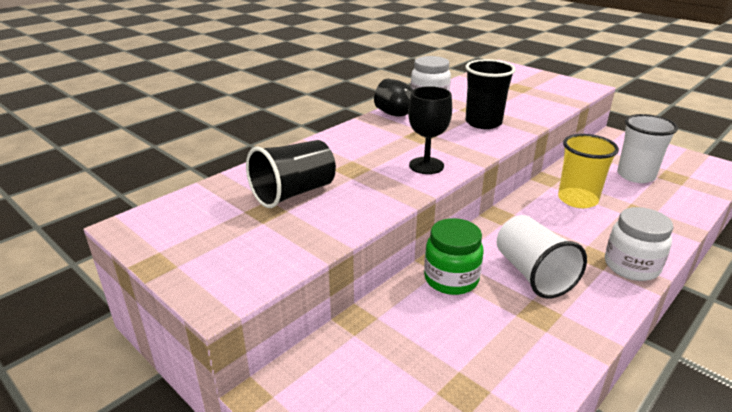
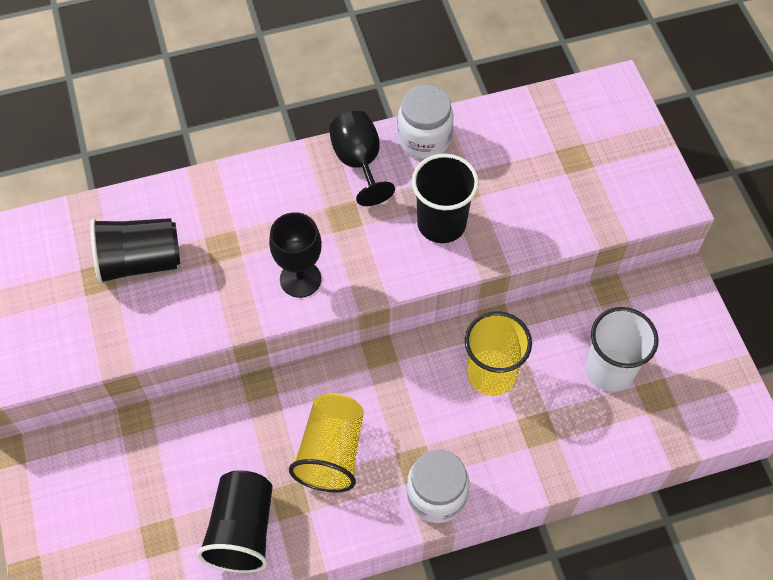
camera: 30 degrees right, 30 degrees up
green jar [424,218,484,295] -> none
white cup [497,215,587,299] -> yellow cup [289,393,364,492]
none -> black cup [197,470,273,573]

